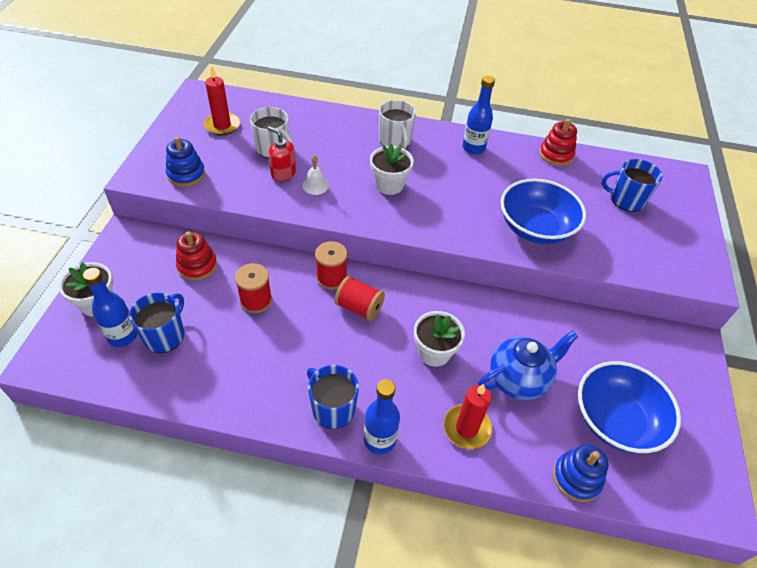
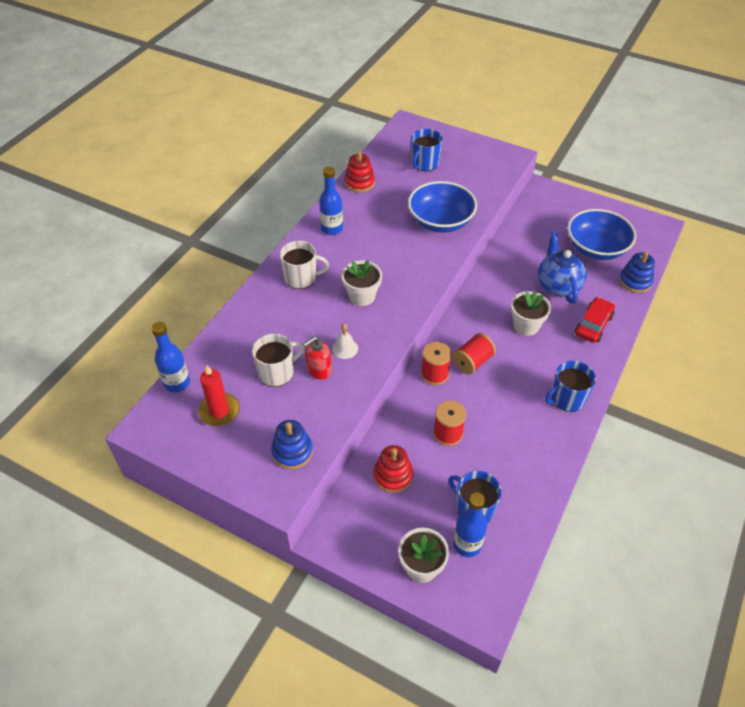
camera: 70 degrees left, 0 degrees up
blue bottle [364,379,400,454] -> blue bottle moved to [151,322,190,393]
red candle [444,384,492,449] -> red car [575,297,615,343]

